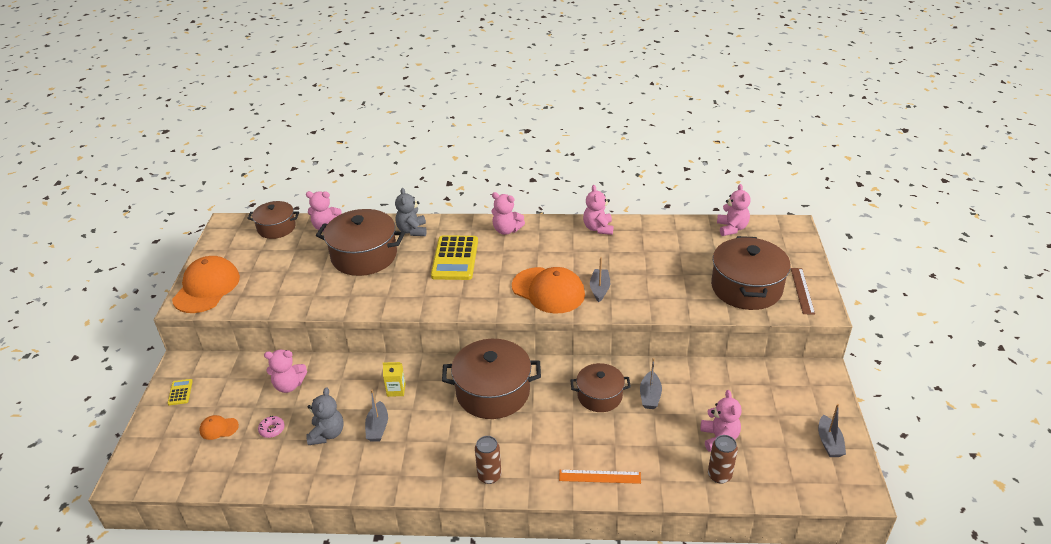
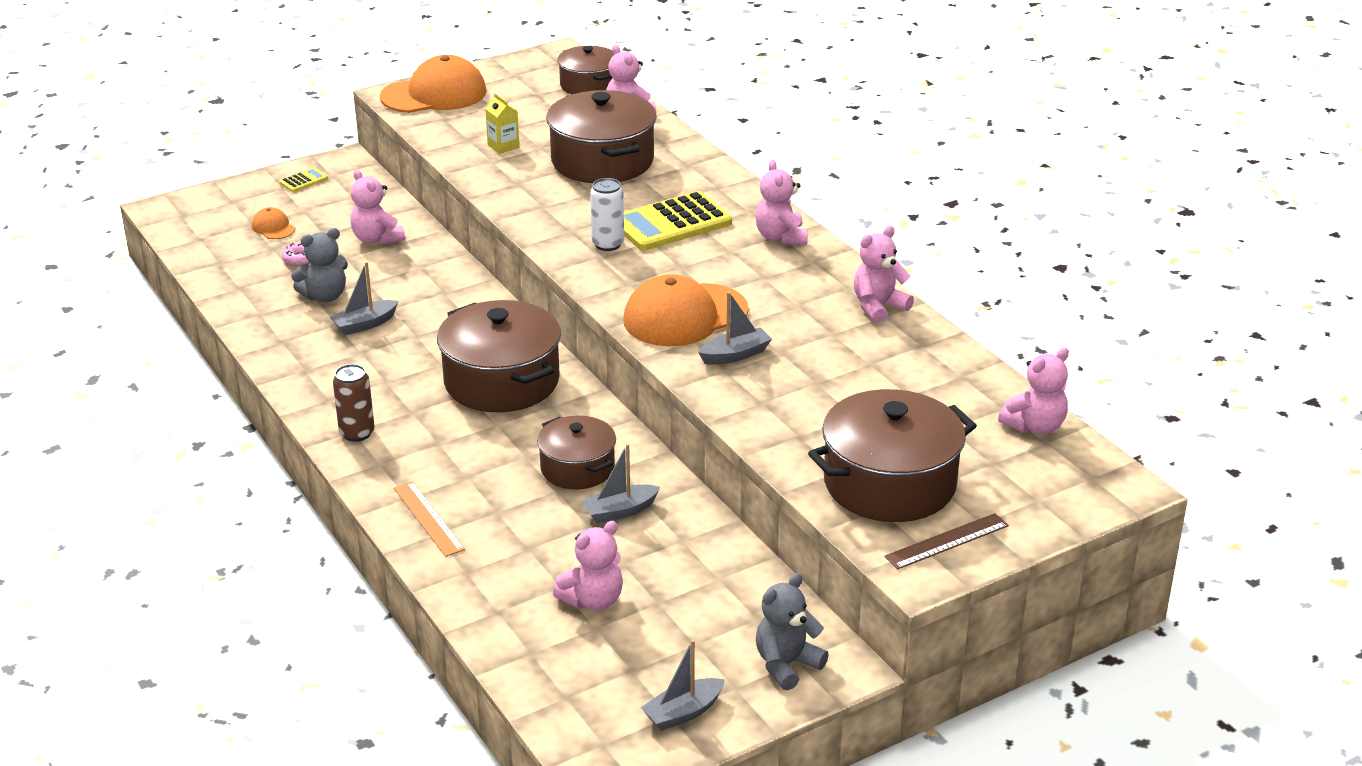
camera: 55 degrees right, 5 degrees down
yellow carton [383,362,405,397] -> yellow carton moved to [485,93,519,154]
grey teddy bear [395,188,427,236] -> grey teddy bear moved to [756,573,829,690]
orange cap [512,267,585,314] -> orange cap turned 60 degrees clockwise [623,274,749,346]
brown can [708,435,738,484] -> none
none -> white can [590,178,624,251]

